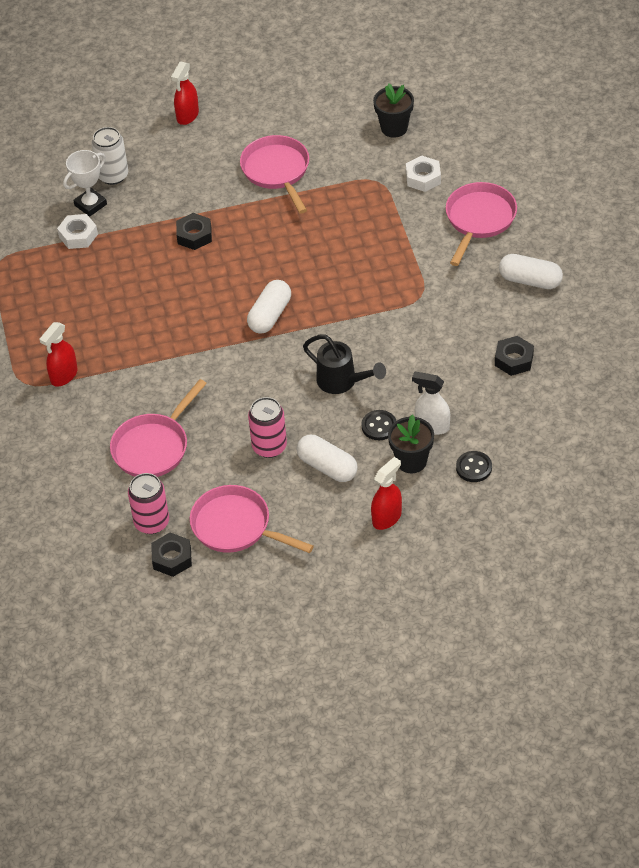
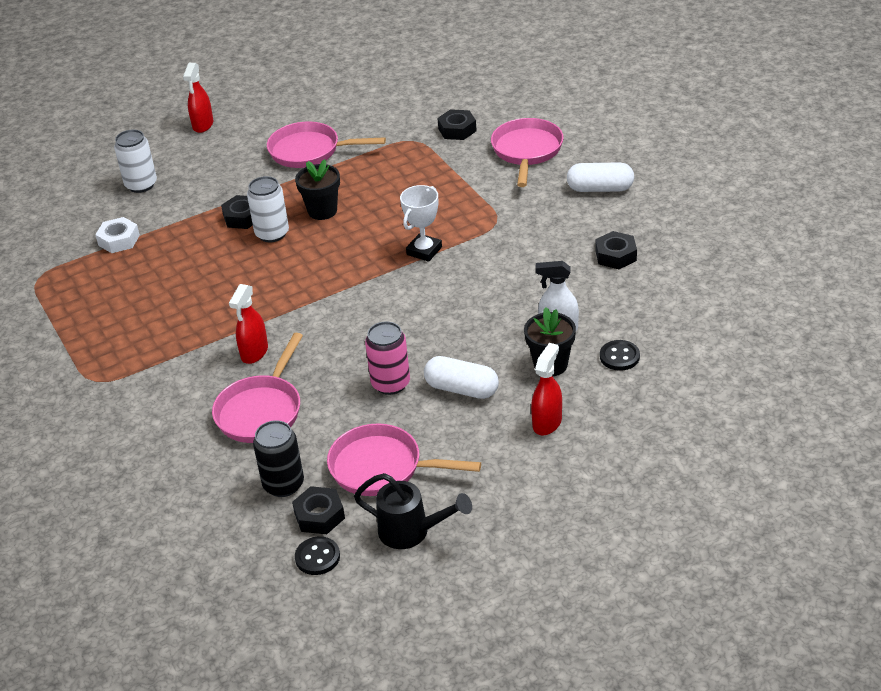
camera: 15 degrees left, 10 degrees down
red spray bottle [40,322,78,387] -> red spray bottle moved to [229,284,268,364]
white trophy [63,150,107,217] -> white trophy moved to [400,185,442,262]
pink can [128,473,169,534] -> black can [253,420,304,497]
pink pan [240,135,309,214] -> pink pan turned 45 degrees counterclockwise [267,122,386,168]
white capsule [247,280,291,333] -> none
black watering can [303,334,386,394] -> black watering can moved to [354,473,472,549]
black button [361,410,396,440] -> black button moved to [295,536,340,575]
black flower pot [373,84,414,138] -> black flower pot moved to [295,159,340,220]
white nut [406,156,441,192] -> black nut [437,109,477,140]
none -> white can [247,176,289,242]

